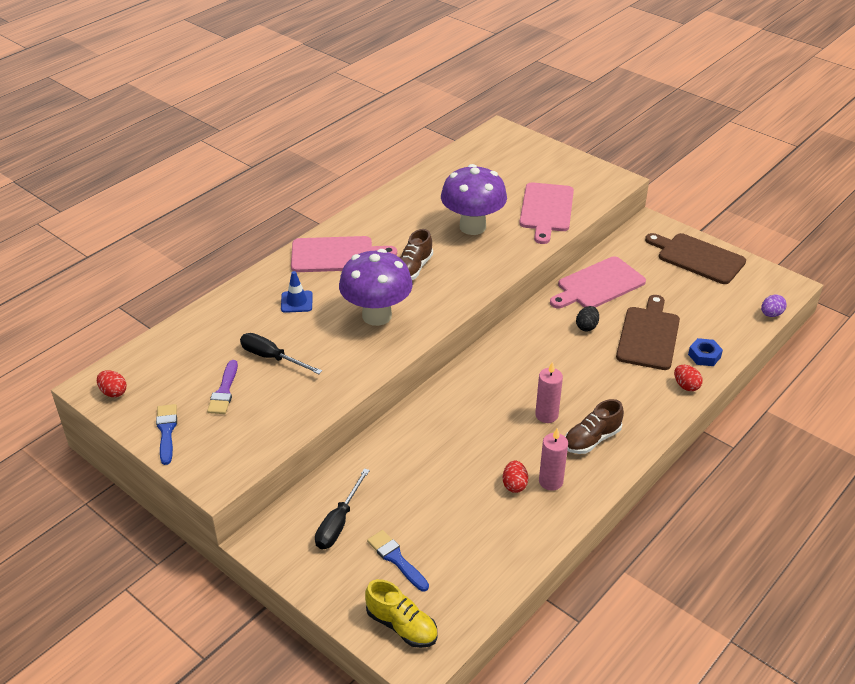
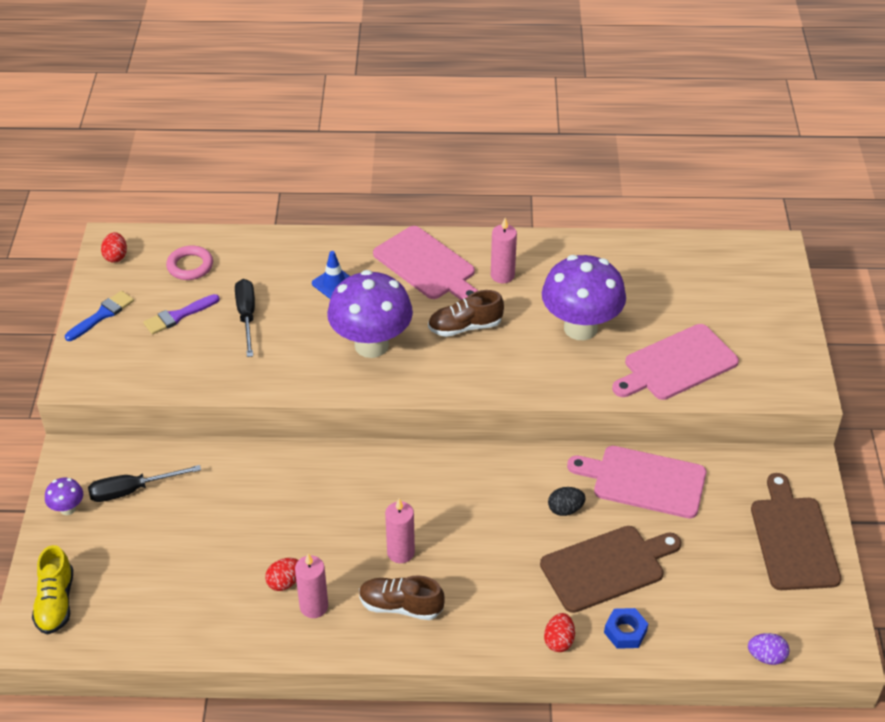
camera: 50 degrees right, 5 degrees up
blue brush [367,530,429,591] -> none
none -> purple mushroom [45,478,83,515]
none -> pink ring [166,245,213,280]
none -> pink candle [491,218,517,283]

